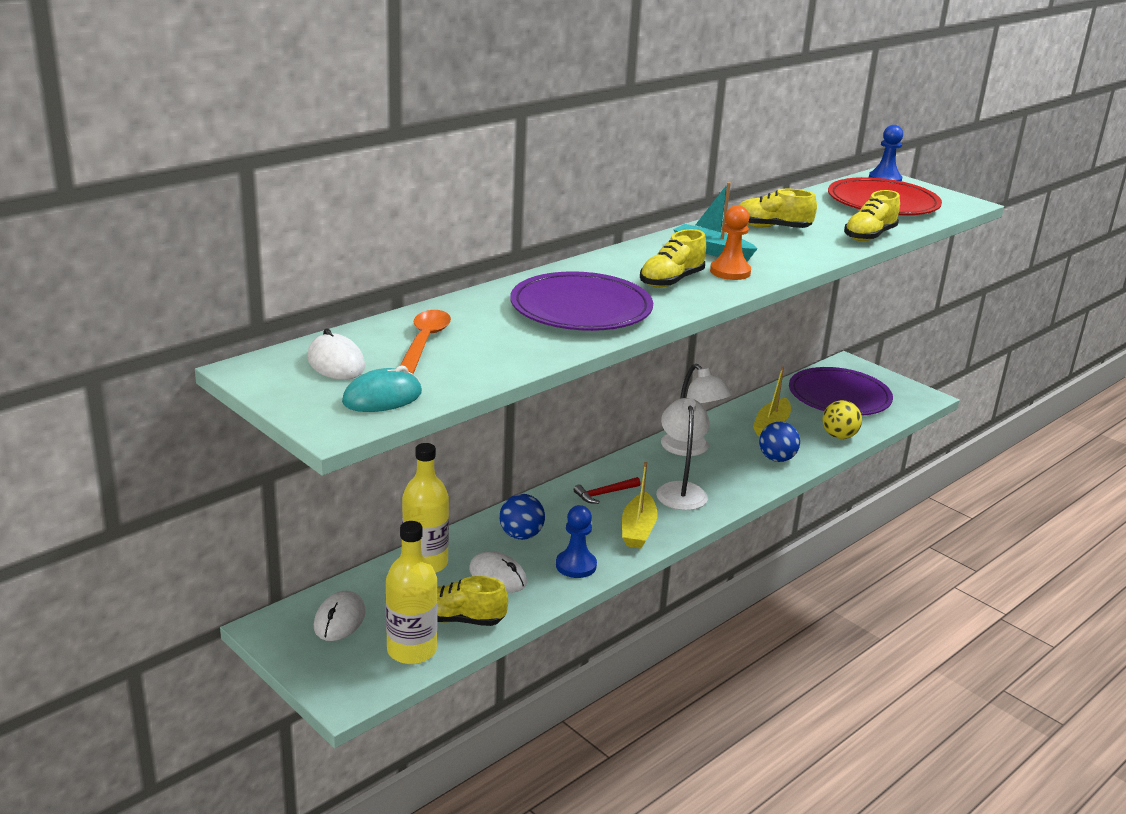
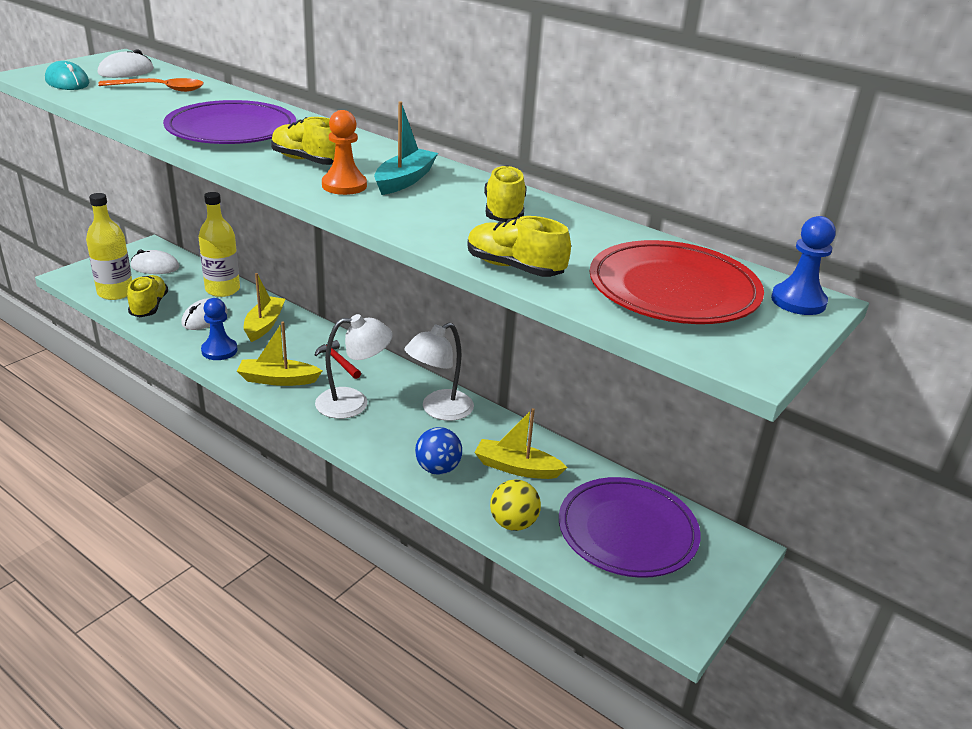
camera: 80 degrees right, 5 degrees up
blue ball [499,494,545,540] -> yellow boat [244,273,285,342]

